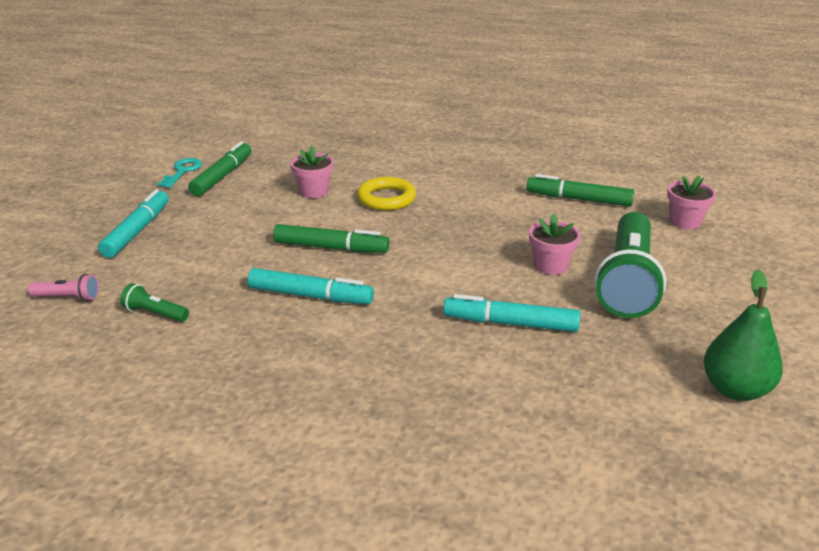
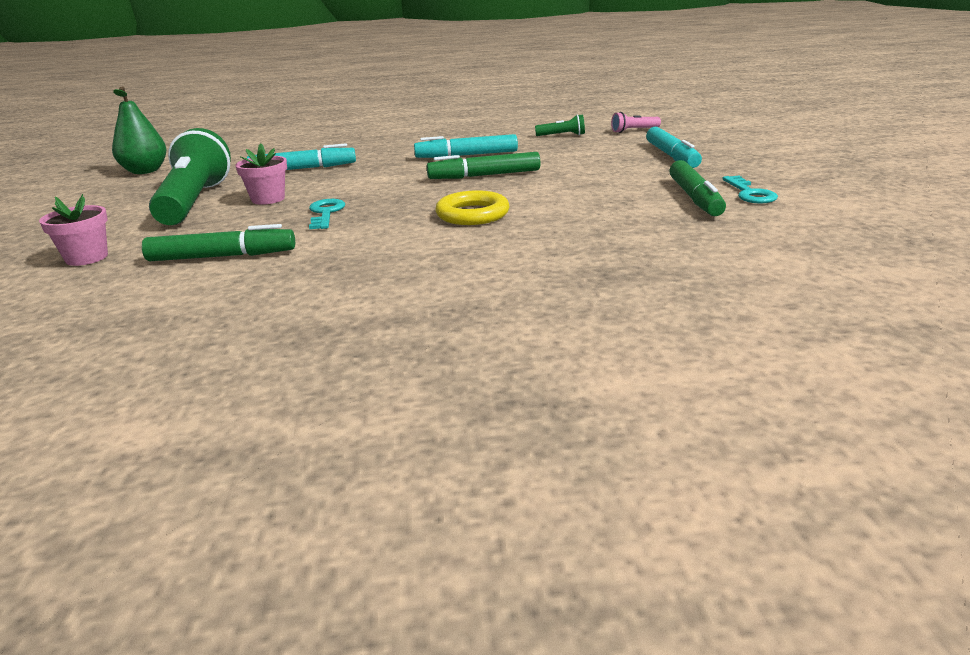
camera: 160 degrees right, 5 degrees down
pink flower pot [290,146,334,198] -> none
none -> turquoise key [309,199,345,229]

